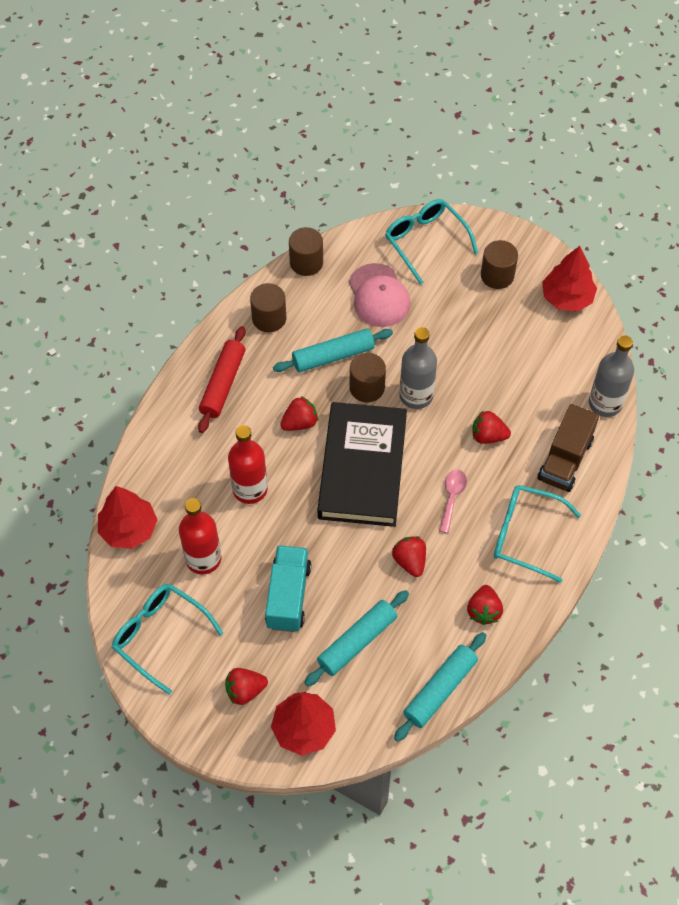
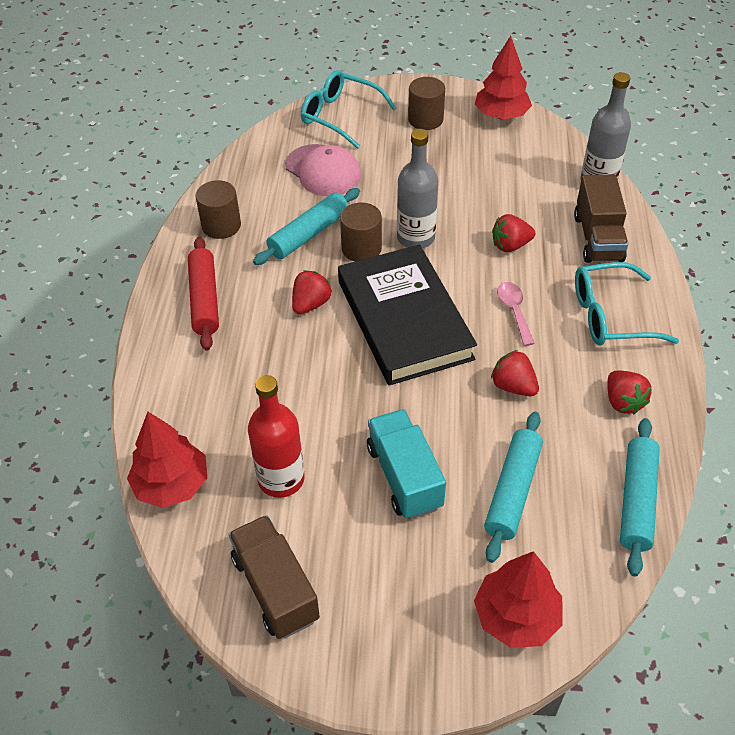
camera: 25 degrees left, 10 degrees down
turquoise glasses [112,584,223,694] -> brown truck [228,515,320,639]
red strawberry [225,668,268,705] -> none
red bottle [228,425,268,504] -> none
brown cylinder [289,227,323,276] -> none

